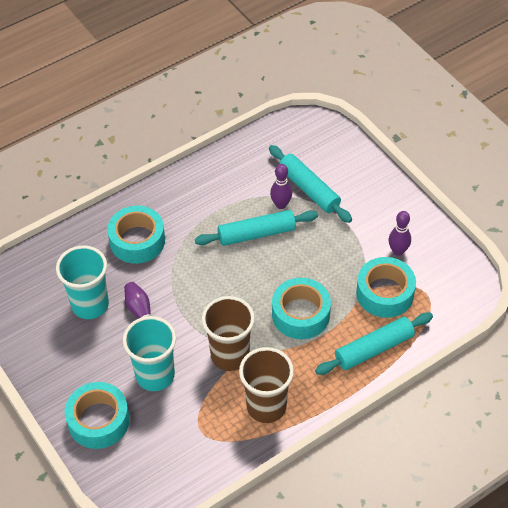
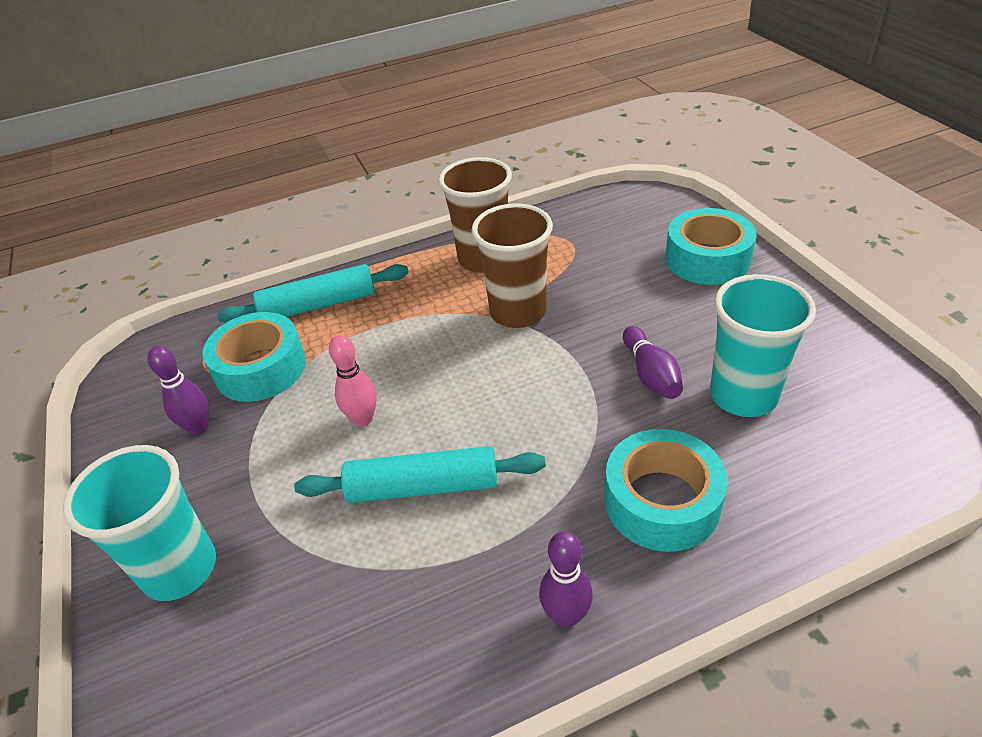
camera: 165 degrees left, 10 degrees down
turquoise cup [123,316,176,391] -> turquoise cup moved to [63,445,216,601]
turquoise rolling pin [269,145,352,223] -> none
purple bowling pin [270,164,292,209] -> purple bowling pin moved to [539,531,593,628]
turquoise tape [272,278,331,339] -> none
none -> pink bowling pin [329,335,377,427]

